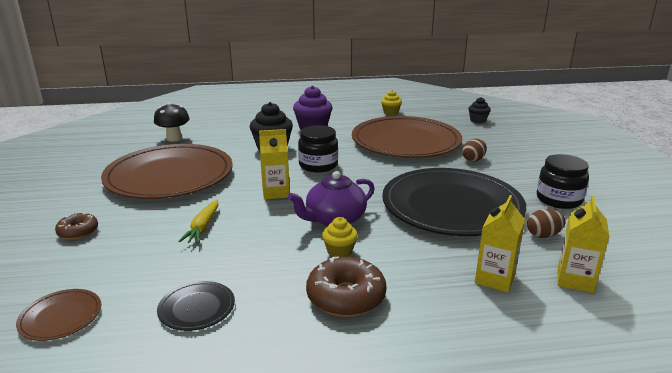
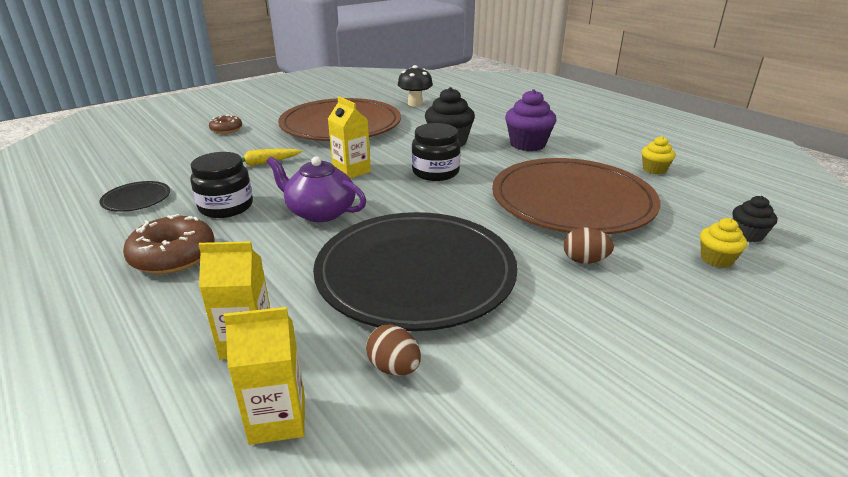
camera: 60 degrees right, 5 degrees up
brown plate [16,289,101,341] -> none
yellow cupcake [322,217,358,257] -> yellow cupcake moved to [700,218,747,268]
black jar [537,154,589,209] -> black jar moved to [191,152,253,218]

